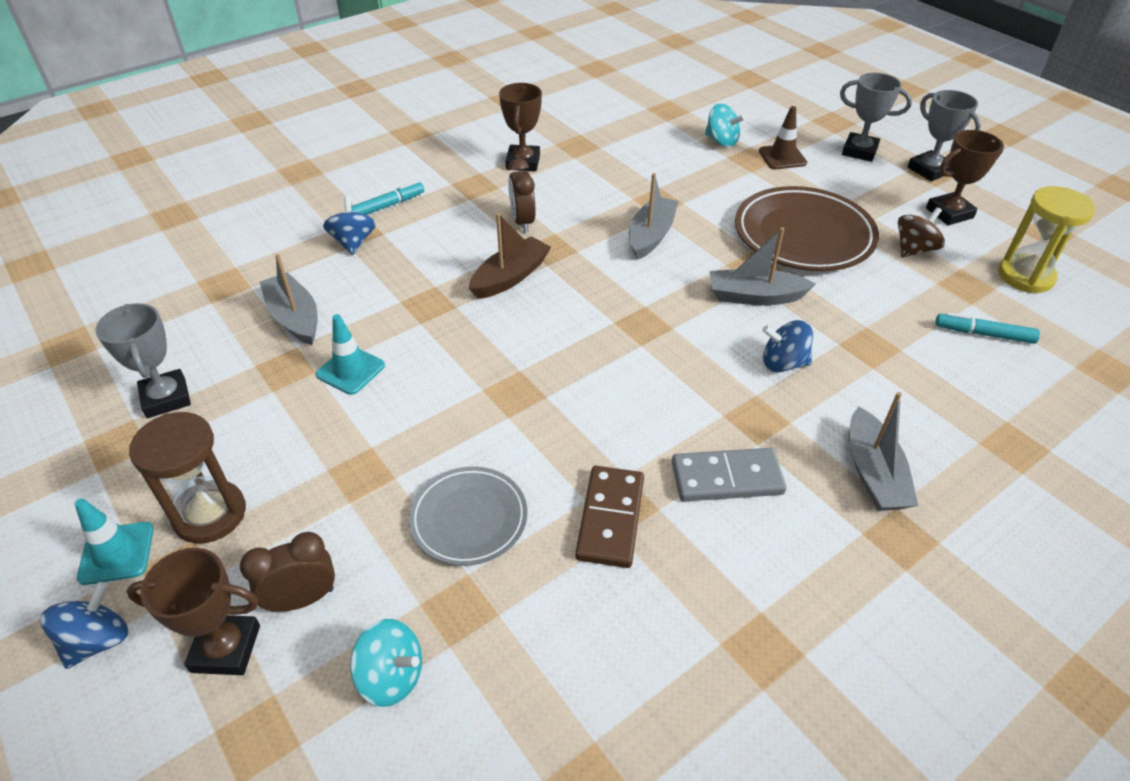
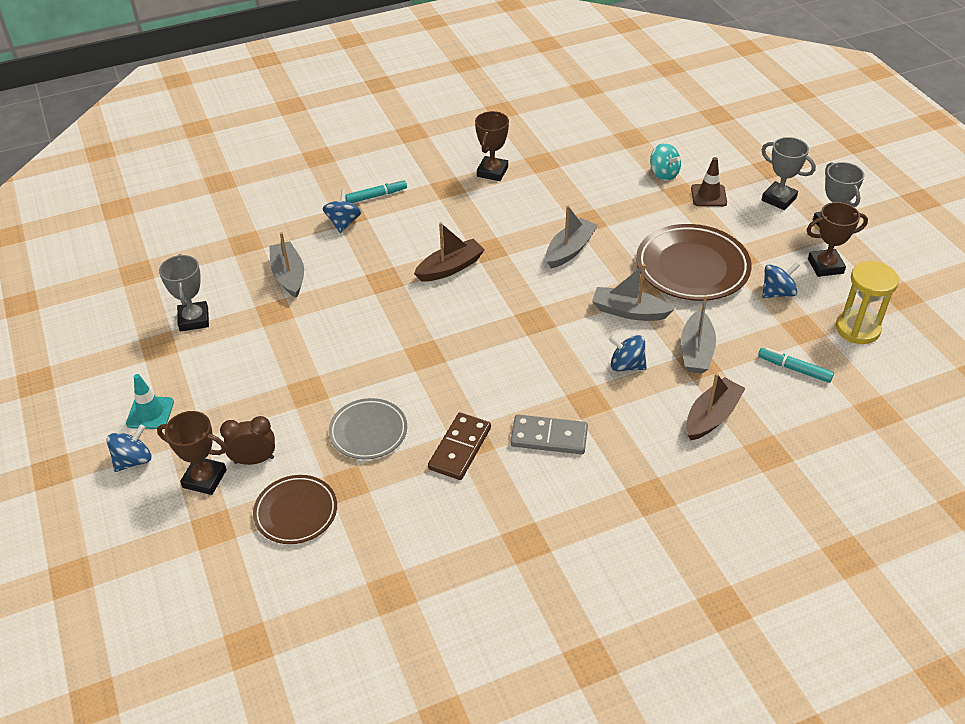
camera: 15 degrees right, 0 degrees up
brown hourglass [129,412,246,544] -> none
turquoise traffic cone [316,314,385,395] -> none
turquoise spinning top [350,619,422,707] -> brown plate [253,475,337,544]
brown clock [508,158,536,232] -> none
grey boat [849,392,918,511] -> grey boat moved to [681,295,716,373]
brown spinning top [898,207,945,257] -> blue spinning top [762,262,800,298]
none -> brown boat [686,373,746,440]

